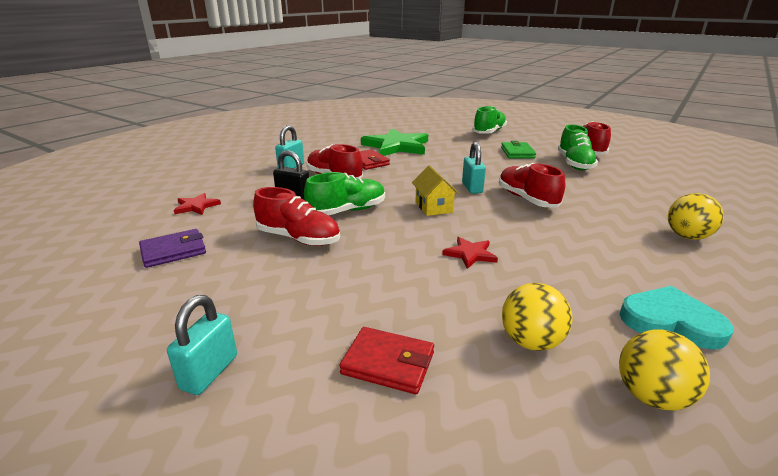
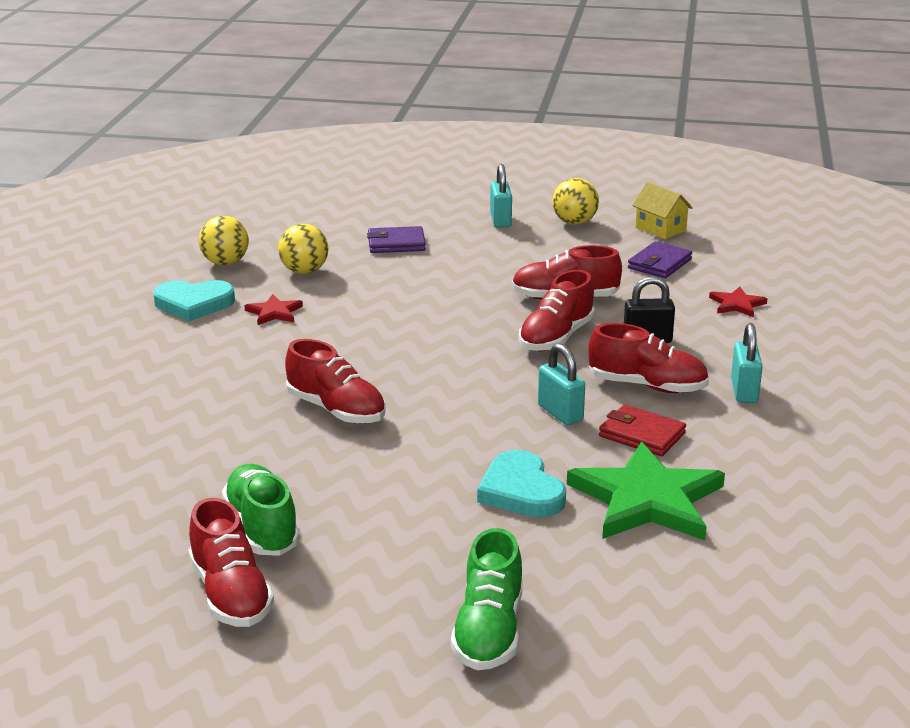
camera: 155 degrees right, 0 degrees up
green shoe [304,172,385,215] -> red shoe [519,270,595,352]
red wallet [339,327,434,394] -> purple wallet [367,226,426,253]
yellow house [412,165,459,216] -> yellow house moved to [632,182,693,239]
red star [442,237,498,269] -> red star moved to [244,294,303,325]
turquoise padlock [462,142,486,194] -> turquoise padlock moved to [538,343,585,425]
green wallet [501,141,536,159] -> none
yellow ball [668,193,724,240] -> yellow ball moved to [552,178,599,225]
none -> turquoise heart [477,450,566,518]

